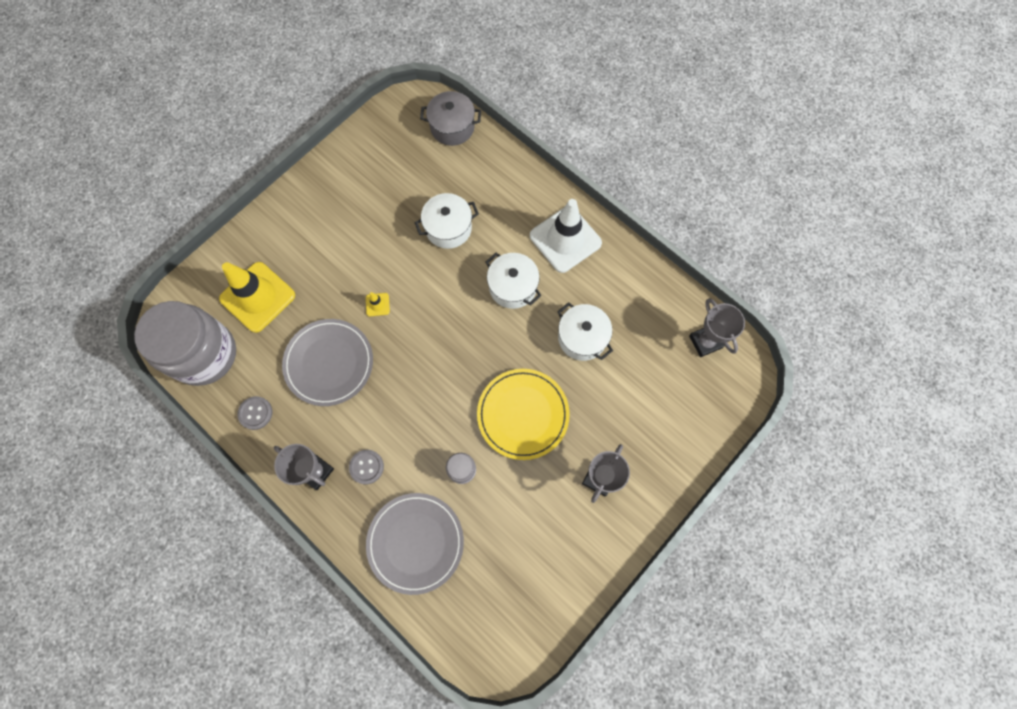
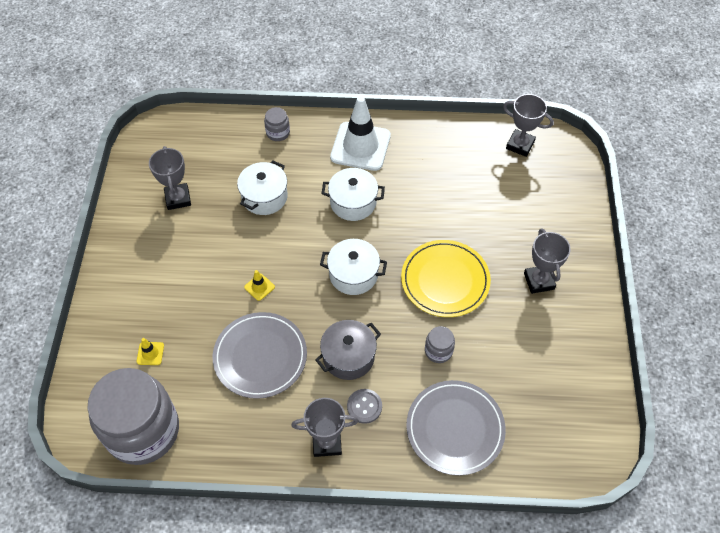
camera: 40 degrees left, 15 degrees down
yellow traffic cone [219,262,295,333] -> yellow traffic cone [137,338,164,365], size x0.40
grey button [237,396,272,430] -> none
grey pot [420,91,481,146] -> grey pot moved to [316,320,381,380]
white pot [557,302,613,361] -> white pot moved to [320,239,387,295]
none -> grey trophy [149,146,191,210]
none -> grey jar [264,107,290,141]

